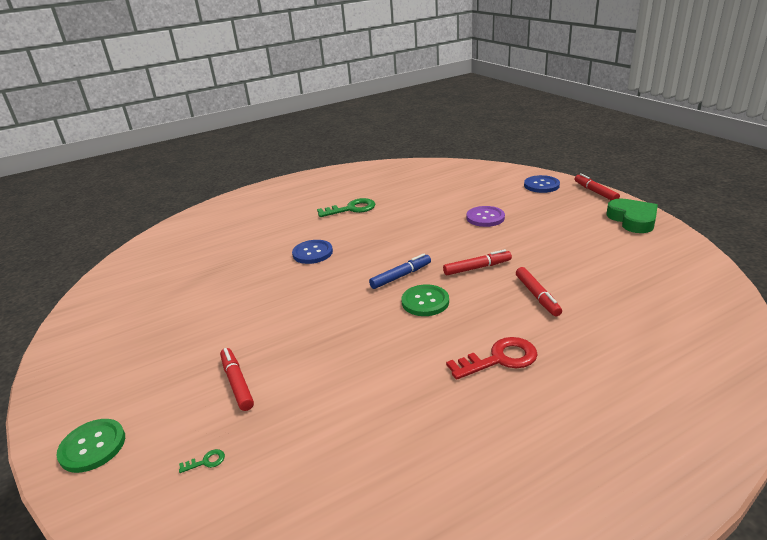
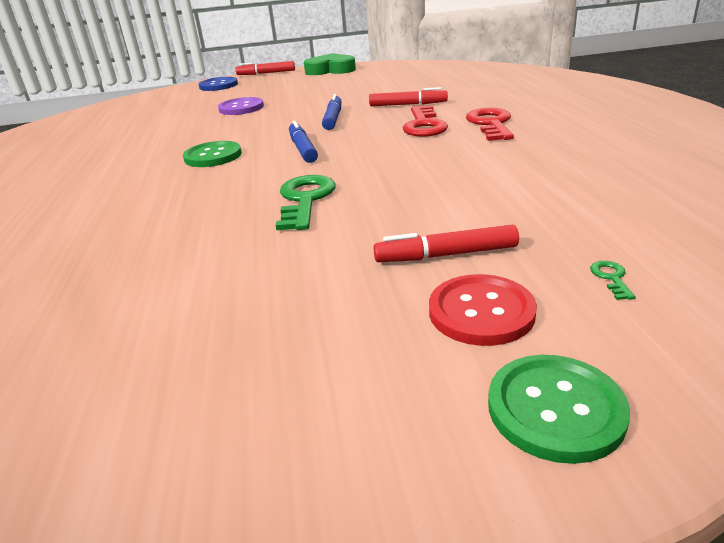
camera: 70 degrees left, 0 degrees up
blue button [292,240,333,264] -> none
green key [317,198,375,217] -> green key moved to [276,175,335,230]
green button [401,284,449,316] -> green button moved to [183,141,242,167]
red marker [443,249,512,275] -> blue marker [322,94,342,130]
none -> red key [403,105,448,137]
none -> red button [429,274,537,346]

